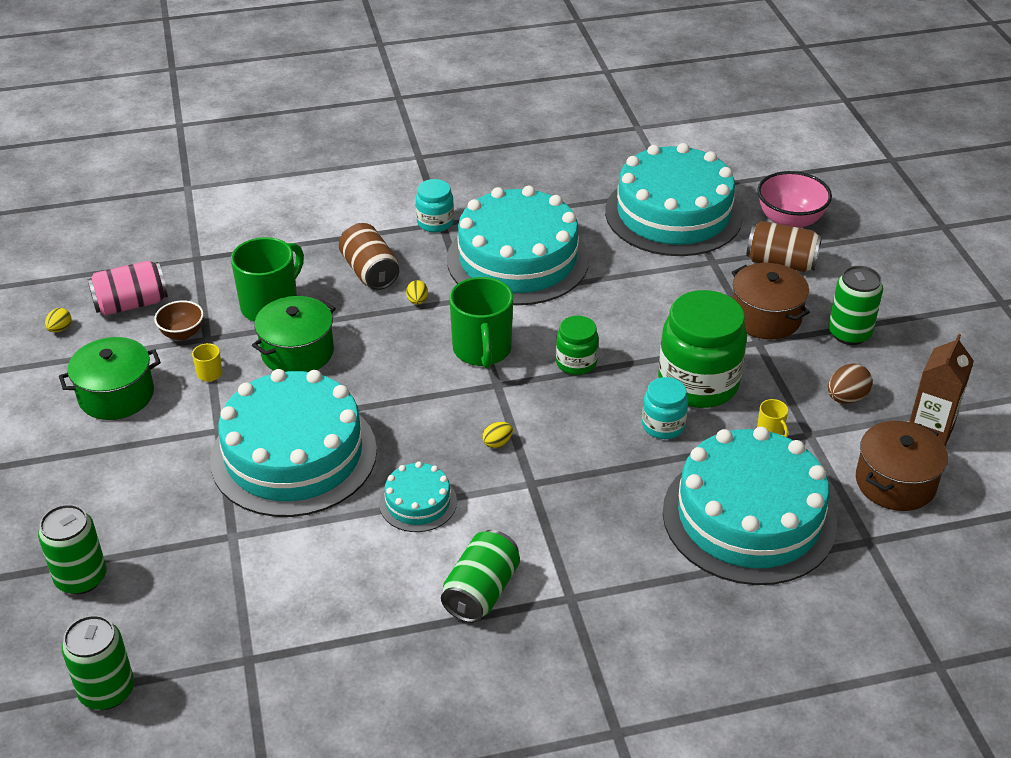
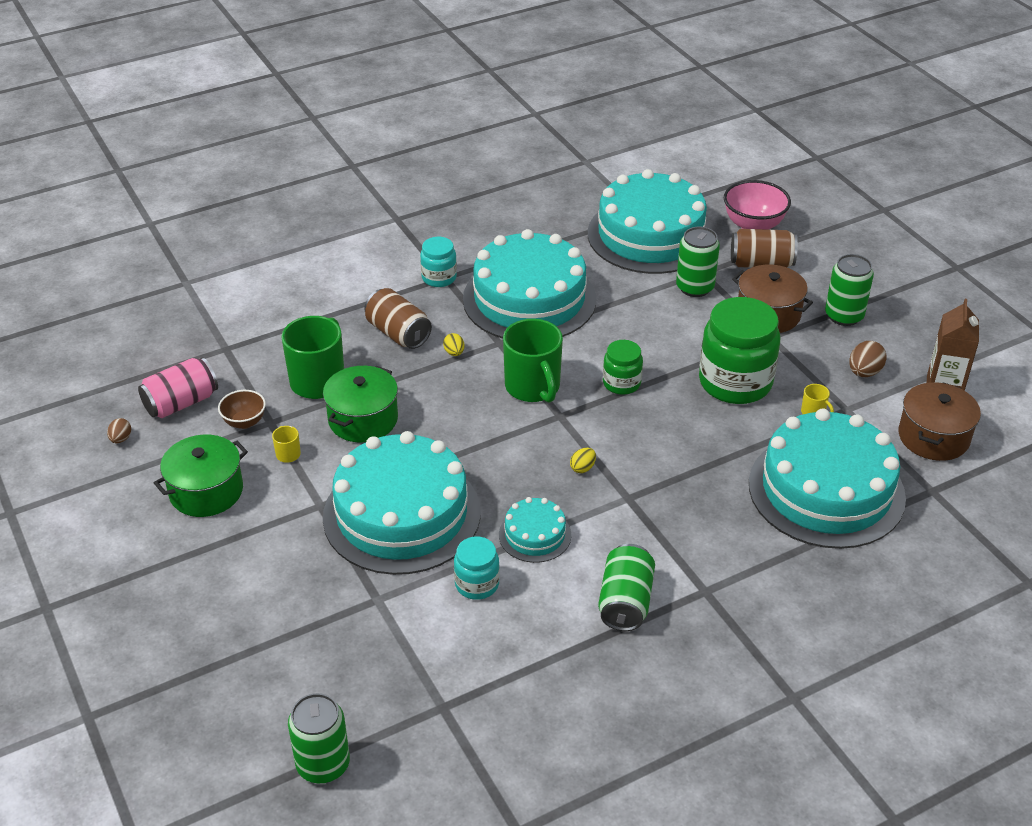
camera: 15 degrees left, 0 degrees up
green can [38,504,106,595] -> green can moved to [676,227,720,297]
yellow egg [45,308,71,332] -> brown egg [107,418,131,443]
turquoise jar [642,377,688,439] -> turquoise jar moved to [454,537,500,600]

